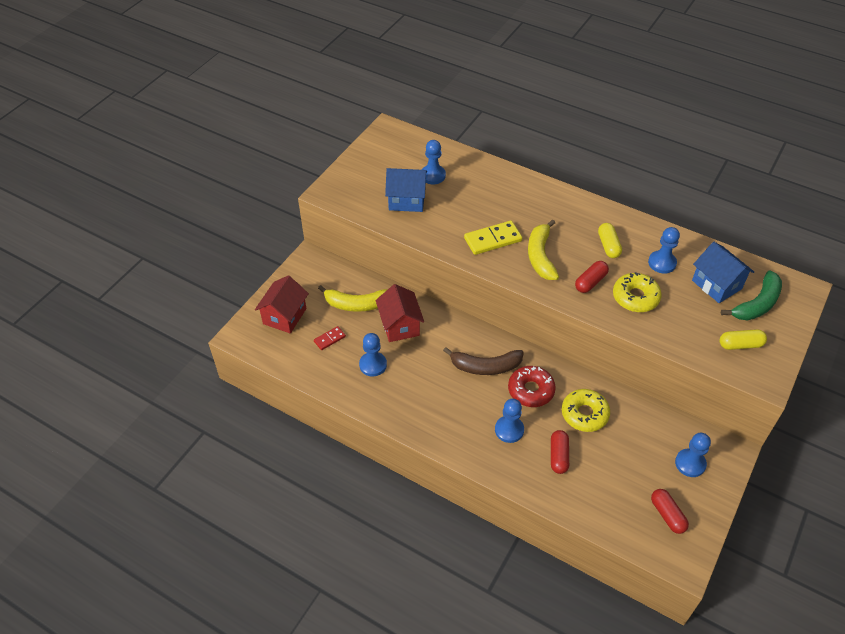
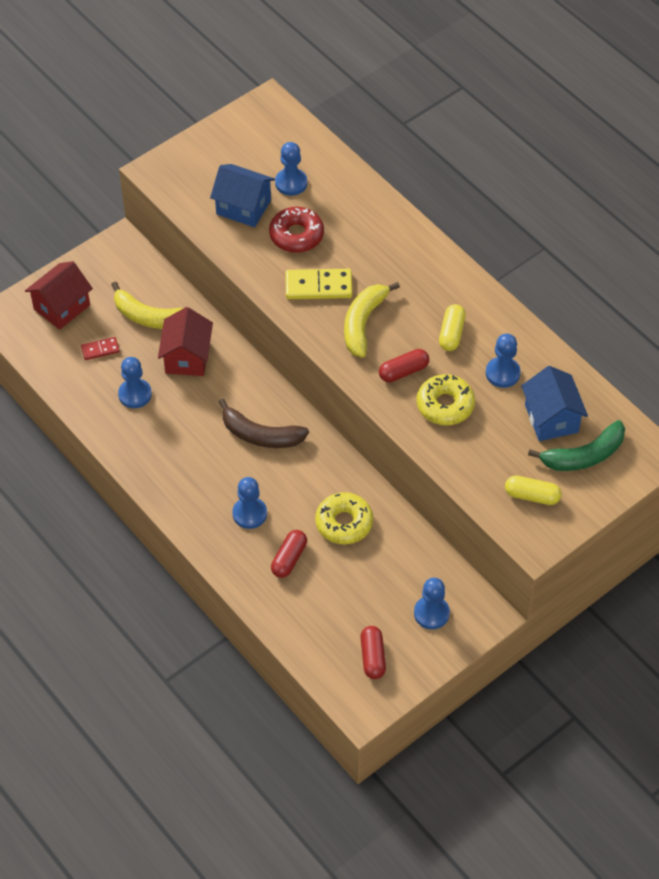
camera: 20 degrees right, 5 degrees up
red donut [508,366,556,407] -> red donut moved to [269,207,324,253]

